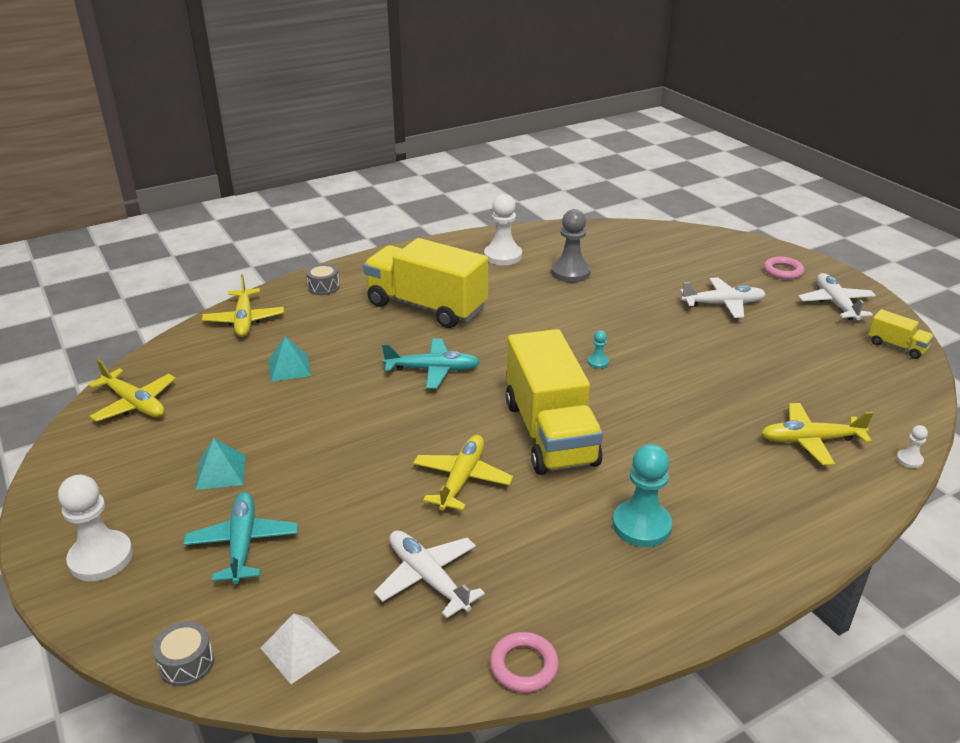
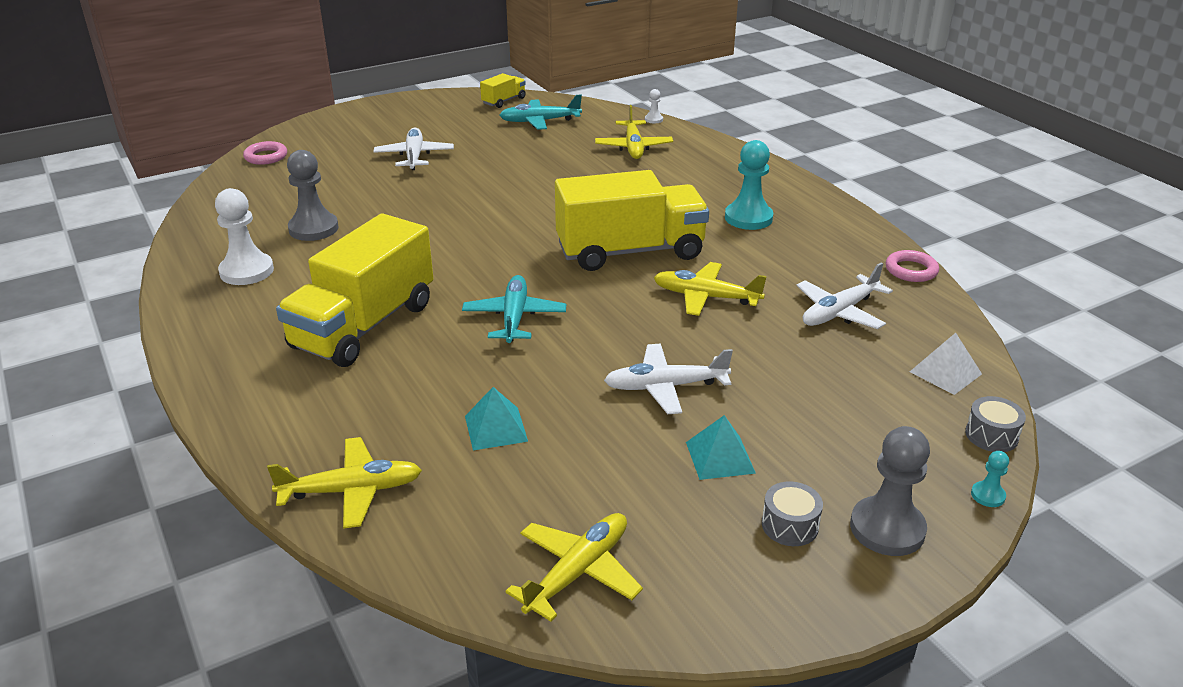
camera: 90 degrees left, 0 degrees up
white pawn [58,475,133,581] -> grey pawn [850,426,930,556]
turquoise plane [183,492,298,584] -> turquoise plane moved to [499,95,582,130]
grey drum [306,264,340,295] -> grey drum moved to [762,481,823,546]
turquoise pawn [587,331,609,369] -> turquoise pawn moved to [971,451,1009,507]
pink ring [764,256,804,280] -> pink ring moved to [243,141,287,165]
white plane [798,273,876,320] -> white plane moved to [604,344,733,414]

